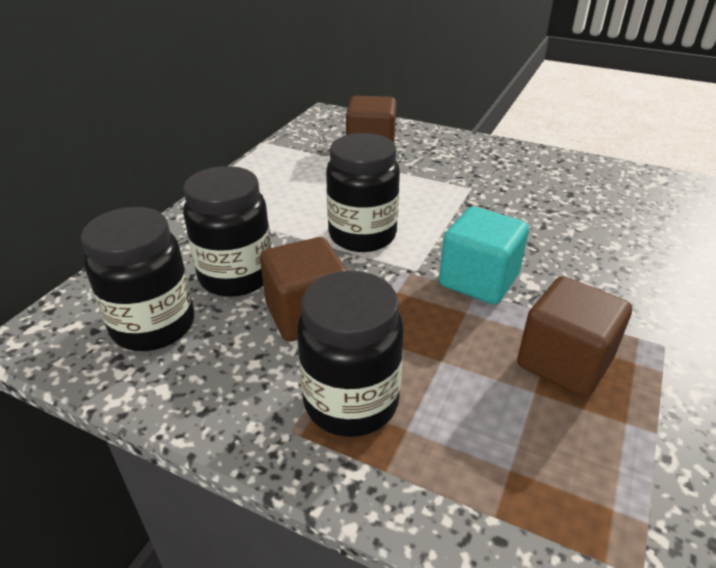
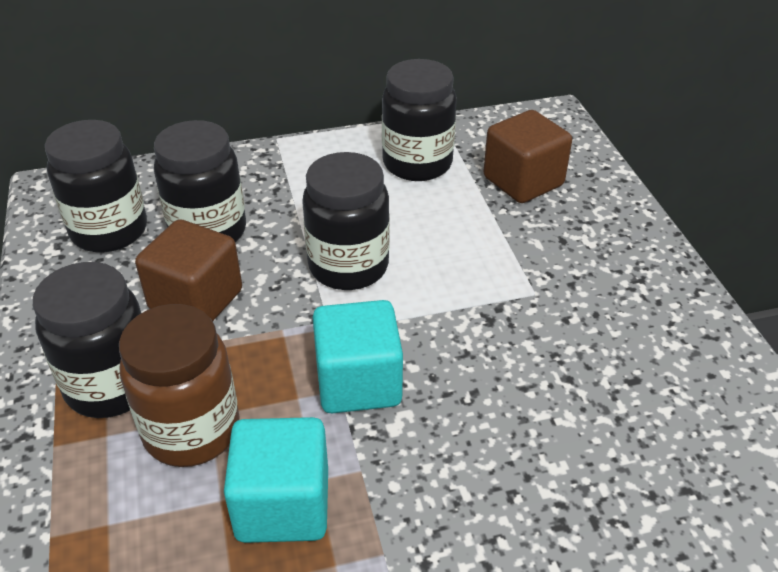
camera: 50 degrees right, 5 degrees up
brown cube [517,276,632,397] -> turquoise cube [224,417,328,543]
none -> brown jar [119,304,240,467]
none -> black jar [382,59,457,181]

